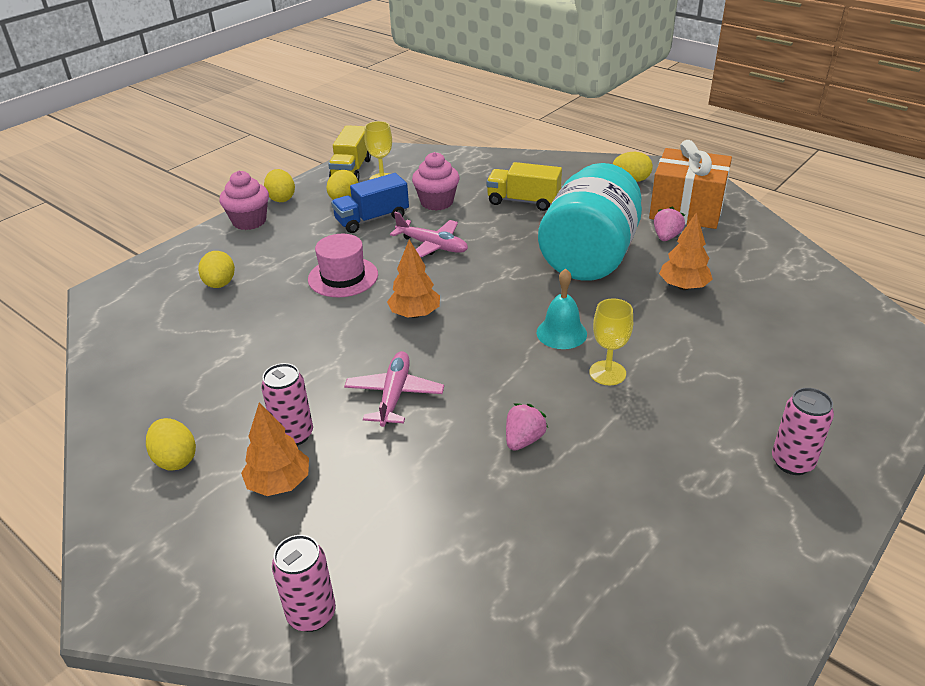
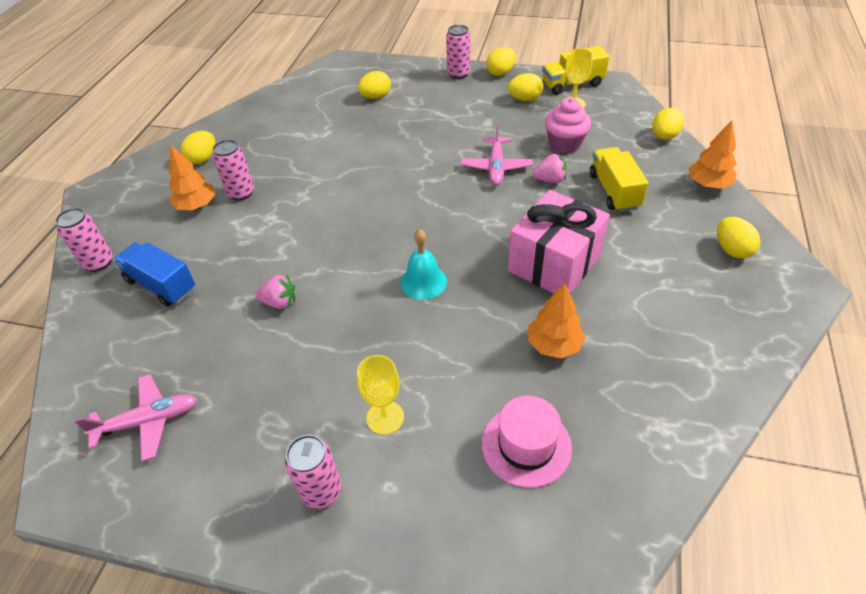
camera: 65 degrees right, 10 degrees up
pink cupcake [219,171,269,230] -> pink can [446,25,470,79]
pink hat [308,234,378,297] -> pink hat moved to [482,396,572,488]
blue truck [331,173,409,233] -> blue truck moved to [113,242,196,307]
pink plane [344,351,444,427] -> pink plane moved to [74,374,197,461]
orange tree [387,239,440,318] -> orange tree moved to [689,120,737,189]
turquoise jar [538,163,642,281] -> pink gift [508,190,610,294]
yellow goblet [589,299,633,385] -> yellow goblet moved to [357,355,404,435]
orange gift [649,140,732,229] -> none
pink strawberry [654,207,685,241] -> pink strawberry moved to [532,154,567,183]
none -> yellow egg [652,108,684,140]

